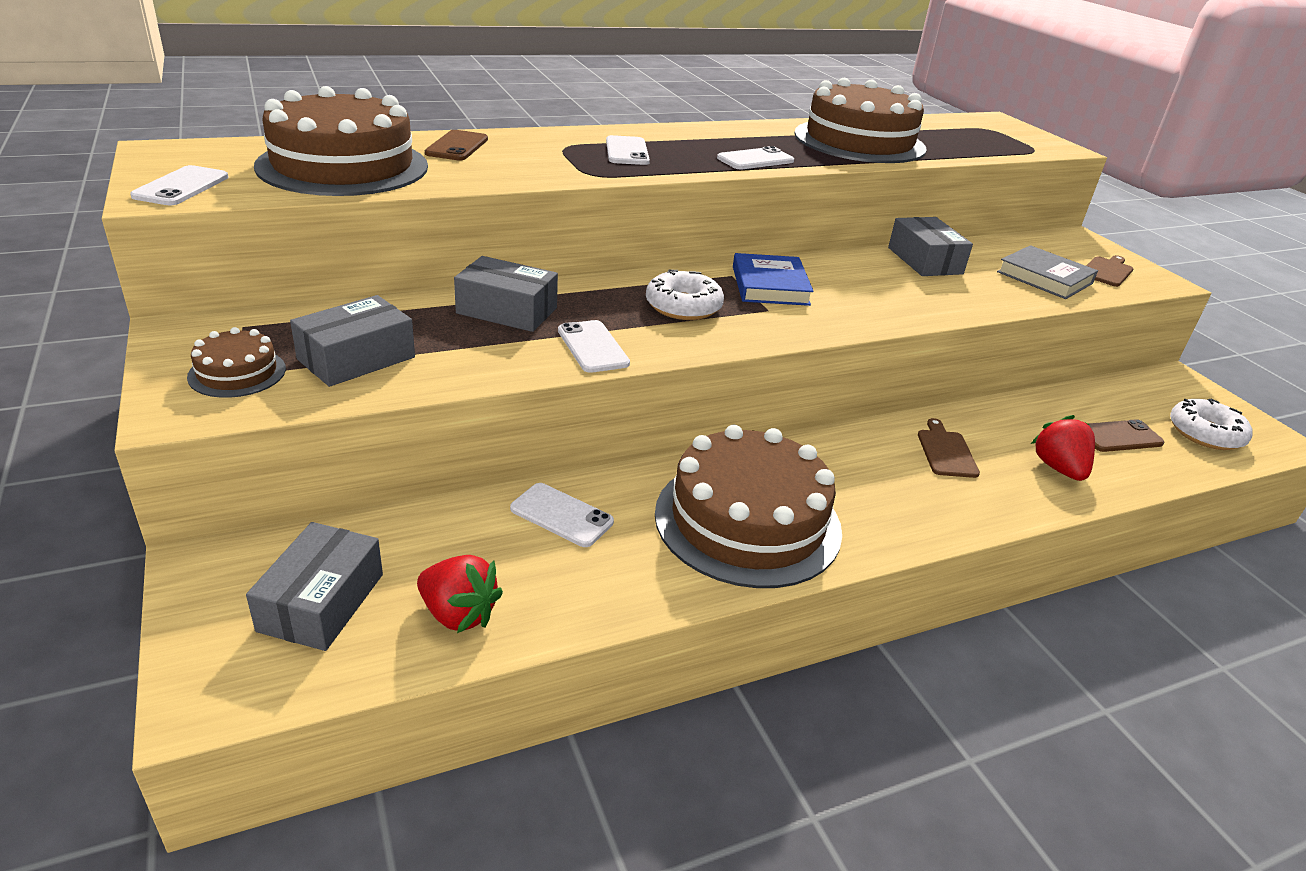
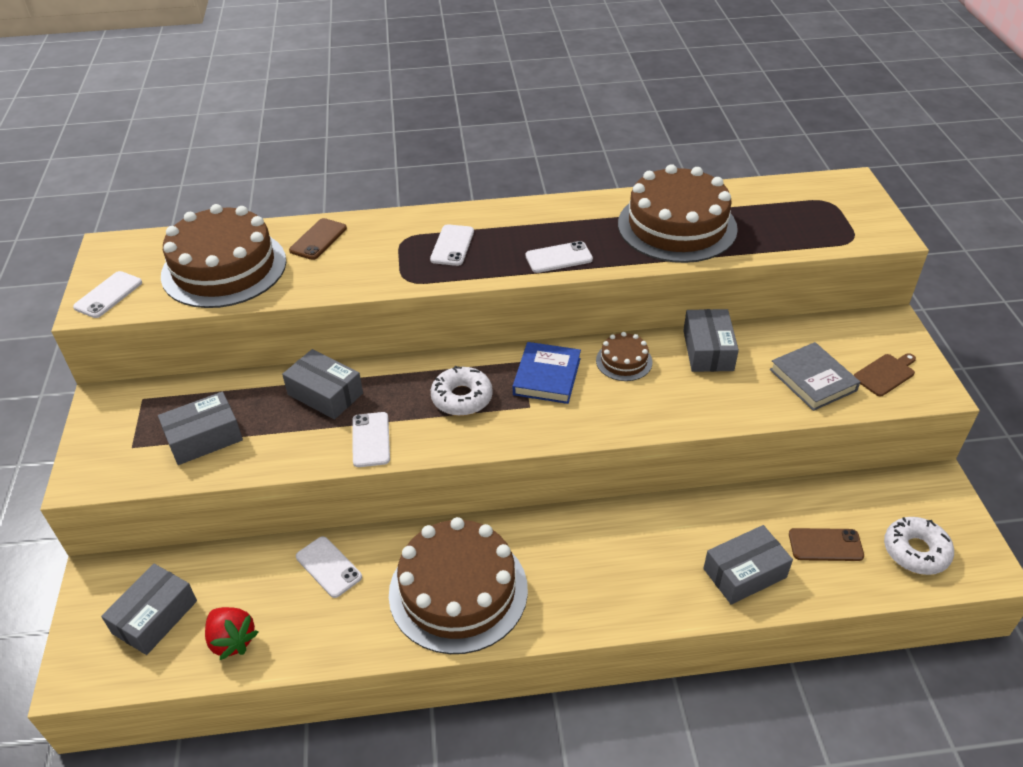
camera: 20 degrees right, 10 degrees up
brown cake [187,327,286,398] -> brown cake moved to [596,332,653,381]
brown cutting board [918,418,980,478] -> none
red strawberry [1031,415,1095,481] -> grey box [703,525,793,605]

